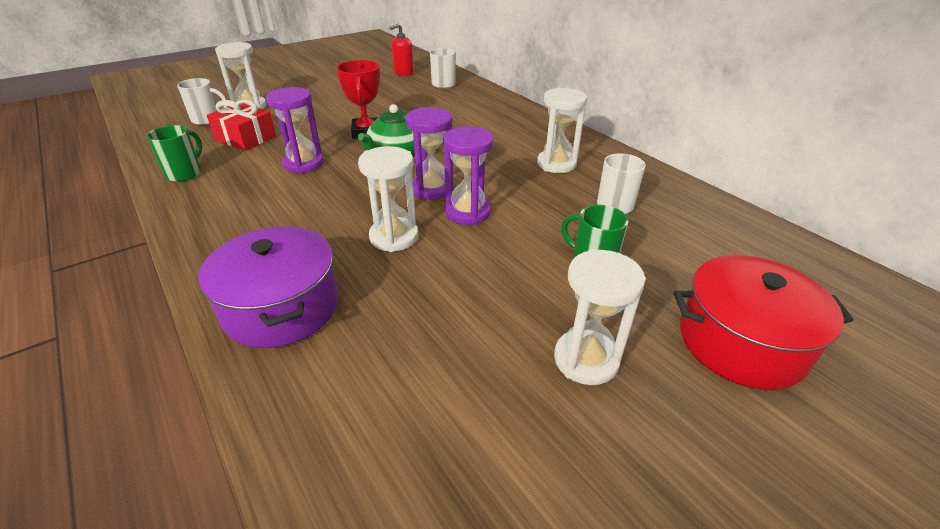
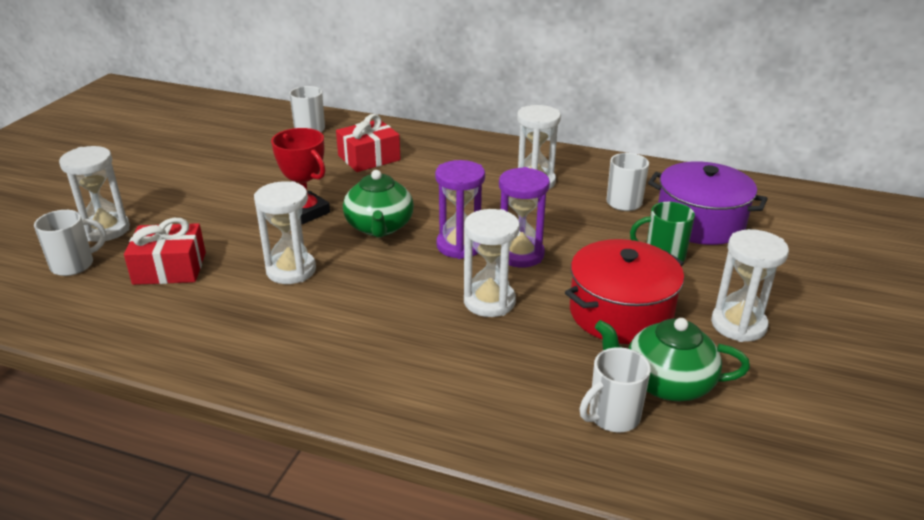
camera: 35 degrees left, 5 degrees down
green mug [146,125,202,182] -> none
purple pot [198,226,338,348] -> purple pot moved to [648,161,768,245]
purple hourglass [266,87,324,174] -> white hourglass [254,181,316,284]
red soap dispenser [390,24,414,76] -> none
red pot [674,255,853,390] -> red pot moved to [565,239,684,344]
none -> red gift [336,114,401,172]
none -> white mug [579,347,651,432]
none -> green teapot [595,318,750,402]

